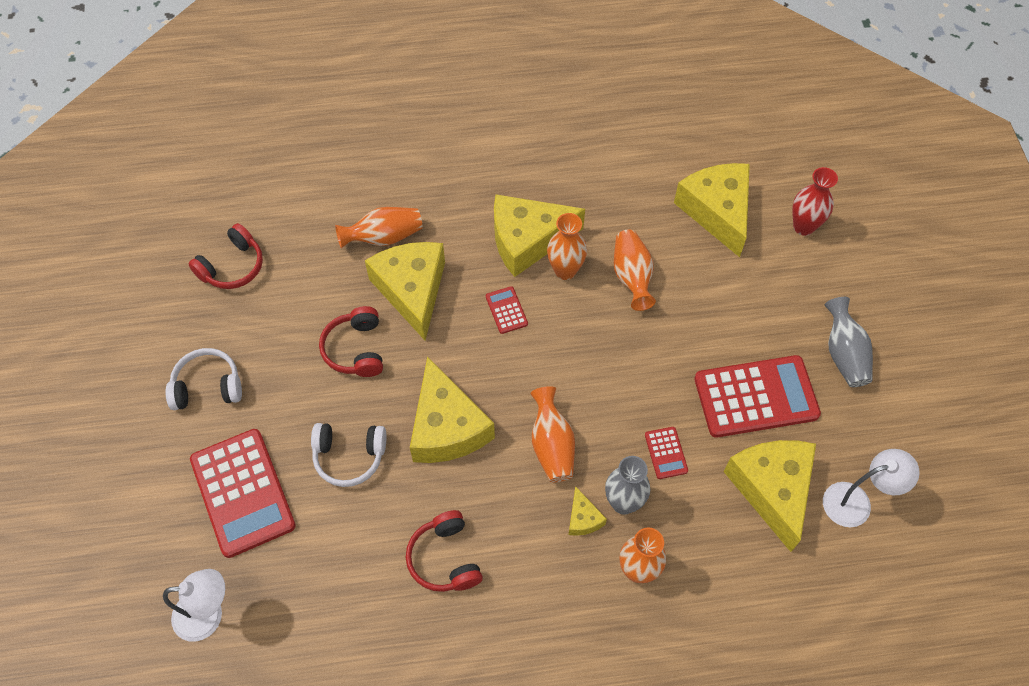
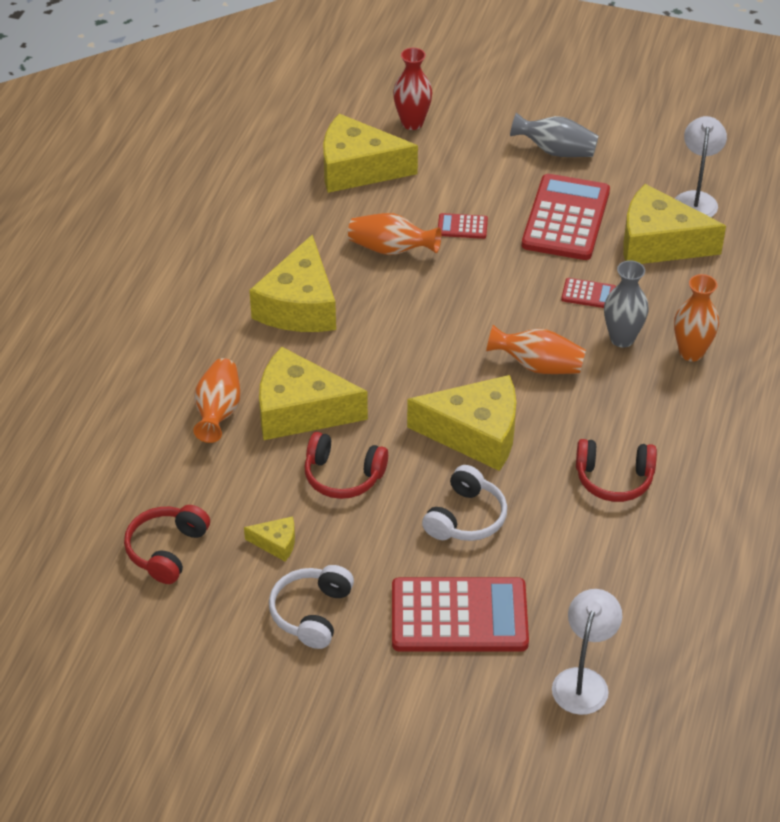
camera: 65 degrees left, 15 degrees down
red headphones [188,223,263,289] -> red headphones turned 135 degrees counterclockwise [124,505,210,584]
red calculator [486,286,528,334] -> red calculator moved to [438,213,488,239]
orange vase [547,213,587,280] -> none
yellow cheese [568,486,607,536] -> yellow cheese moved to [244,516,295,561]

